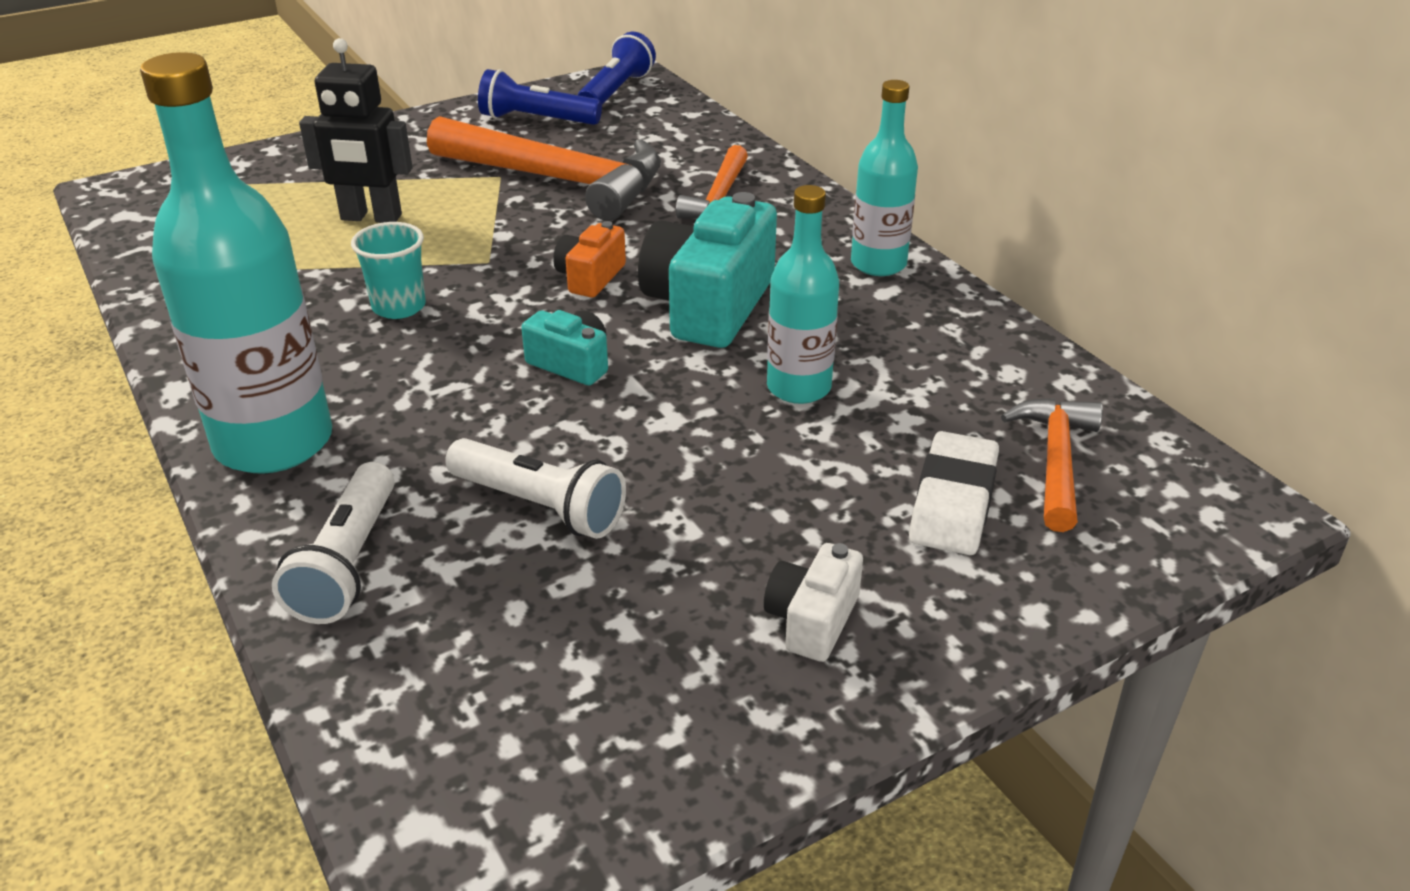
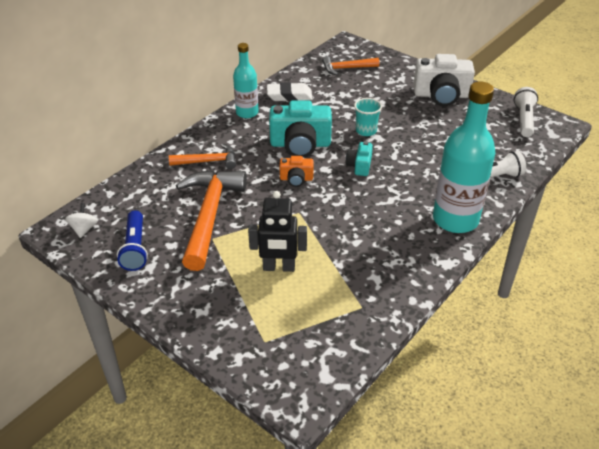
camera: 110 degrees left, 5 degrees up
black robot [299,38,412,223] -> black robot turned 105 degrees clockwise [248,191,307,272]
turquoise cup [351,222,426,319] -> turquoise cup moved to [354,98,382,136]
white flashlight [445,438,626,539] -> white flashlight moved to [514,87,538,137]
blue flashlight [578,32,656,104] -> white spinning top [65,203,98,238]
white camera [764,543,863,662] -> white camera [414,54,475,106], size x1.93
turquoise bottle [767,185,839,404] -> none
white eraser [909,431,999,555] -> white eraser moved to [267,82,312,102]

